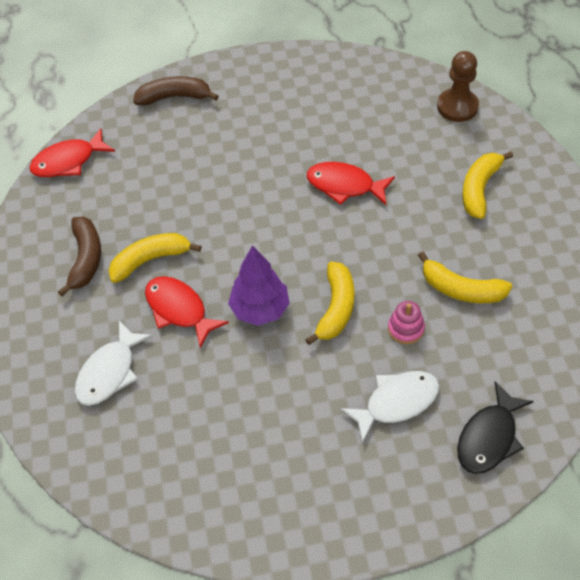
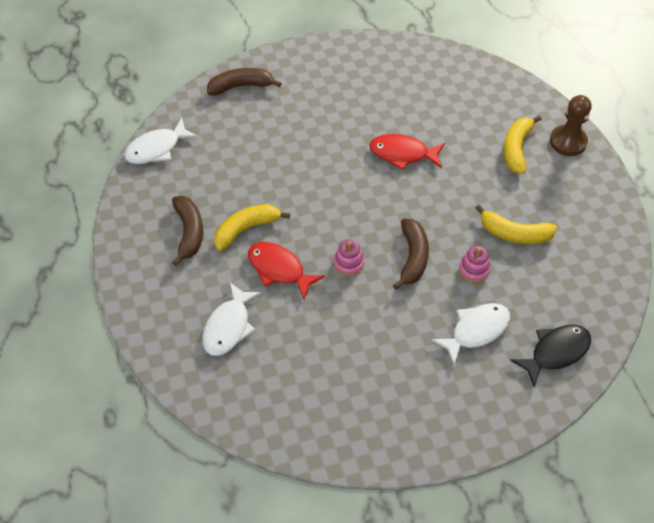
camera: 10 degrees left, 0 degrees up
red fish [29,128,115,177] -> white fish [124,118,198,164]
purple tree [228,245,290,326] -> pink stacking toy [334,240,364,276]
yellow banana [305,262,355,345] -> brown banana [393,219,429,290]
brown pawn [437,51,479,122] -> brown pawn moved to [550,95,592,156]
black fish [457,382,534,474] -> black fish turned 150 degrees counterclockwise [511,325,591,387]

